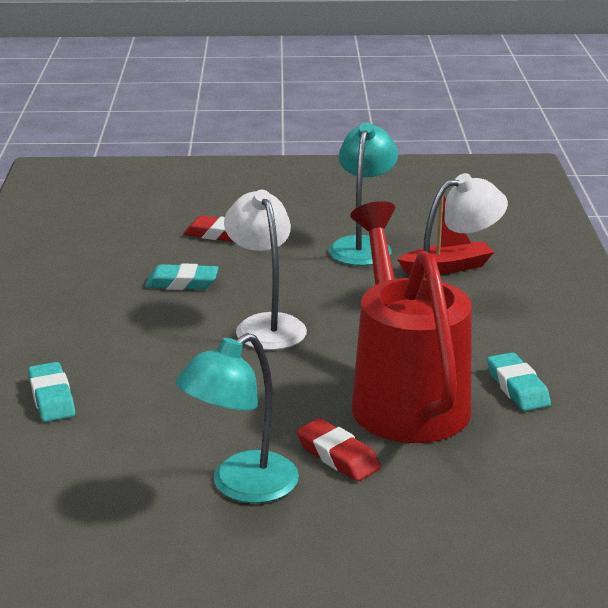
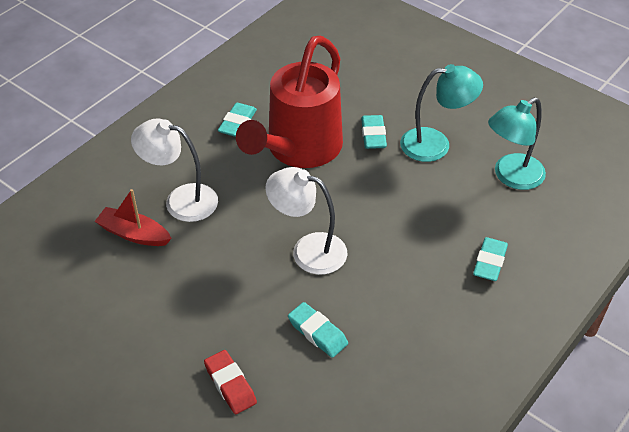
camera: 140 degrees left, 20 degrees up
white lamp [224,190,307,350] -> white lamp turned 90 degrees clockwise [265,167,348,275]
red eraser [297,418,381,481] -> turquoise eraser [361,115,387,149]
turquoise lamp [329,122,398,266] -> turquoise lamp moved to [488,97,546,190]

